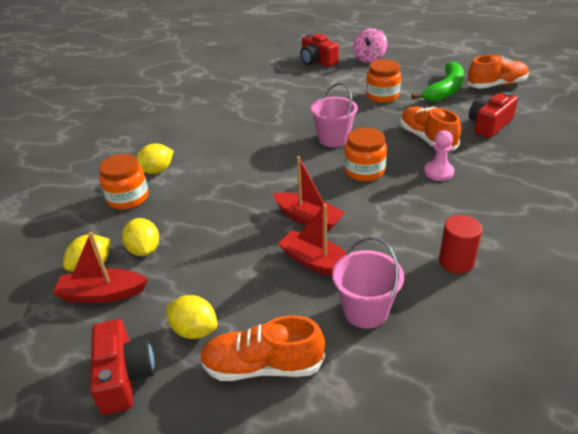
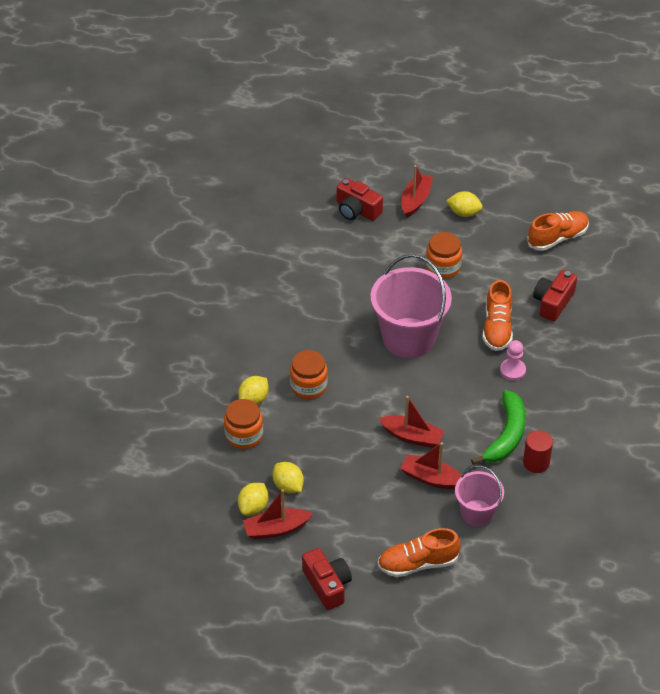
camera: 15 degrees left, 10 degrees up
yellow lemon [166,295,218,339] -> yellow lemon moved to [446,191,483,217]
pink bucket [310,83,358,147] -> pink bucket [371,254,452,358], size x1.77
orange jar [344,128,387,181] -> orange jar moved to [290,350,328,399]
pink spinning top [353,28,387,63] -> red boat [401,165,433,218]
orange shoe [400,106,461,151] -> orange shoe turned 135 degrees counterclockwise [483,280,513,351]
green banana [411,61,464,101] -> green banana moved to [471,390,526,465]

